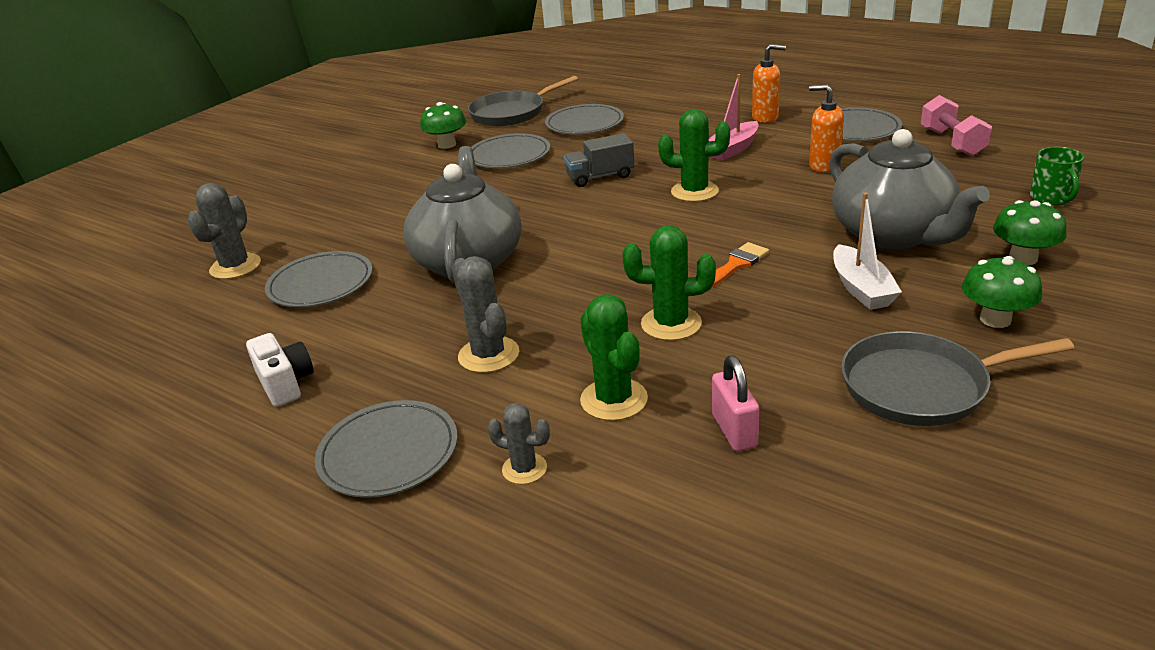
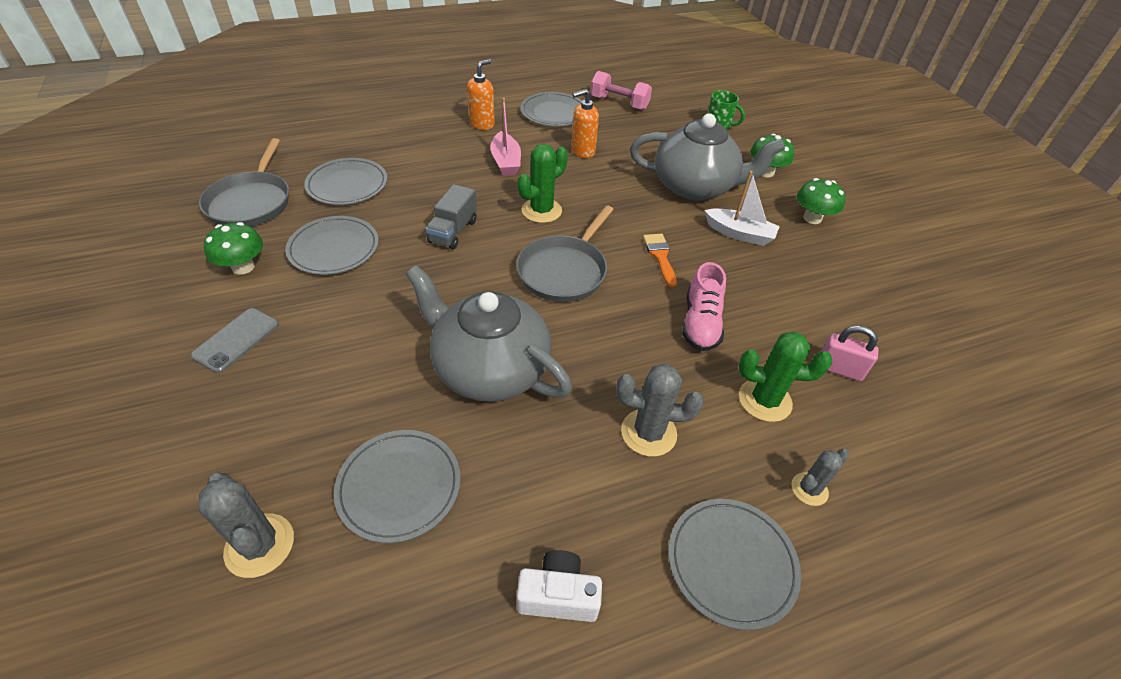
camera: 60 degrees left, 15 degrees up
green cactus [623,225,716,341] -> pink shoe [682,262,726,351]
grey pan [841,331,1074,426] -> grey pan moved to [516,205,614,302]
none -> grey phone [191,308,279,373]

